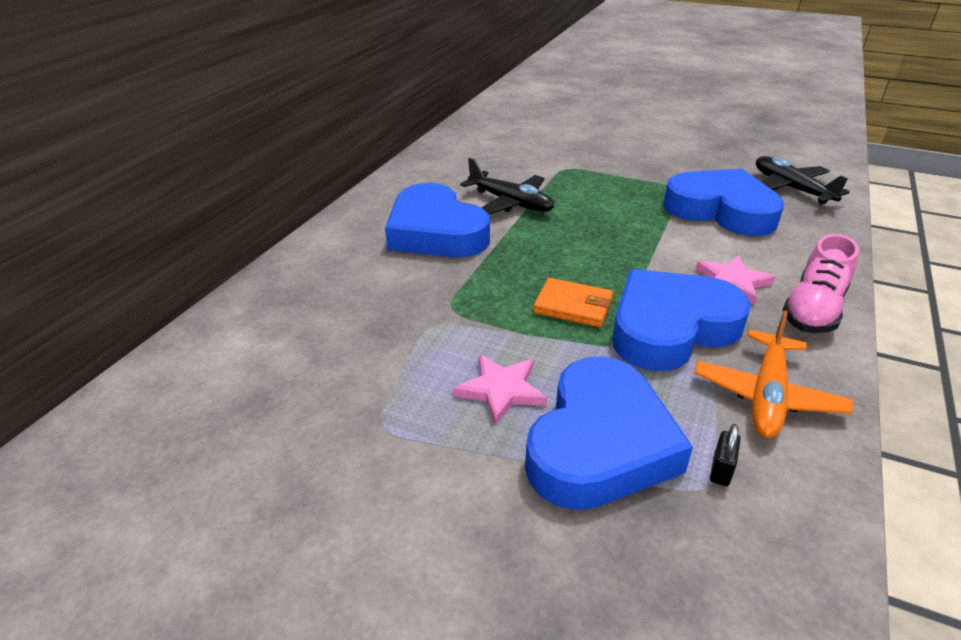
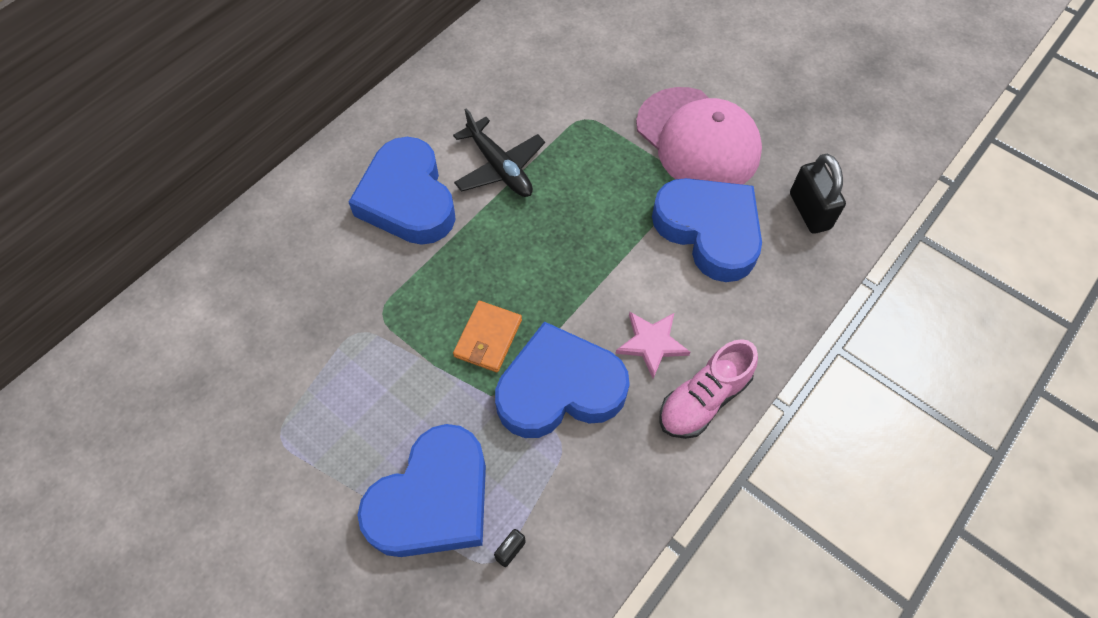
camera: 15 degrees right, 25 degrees up
pink star [453,354,547,426] -> none
orange wallet [533,278,613,327] -> orange wallet turned 75 degrees clockwise [453,301,522,372]
orange plane [695,310,853,438] -> none
black plane [756,156,850,204] -> black padlock [790,153,846,234]
none -> pink cap [636,87,762,185]

